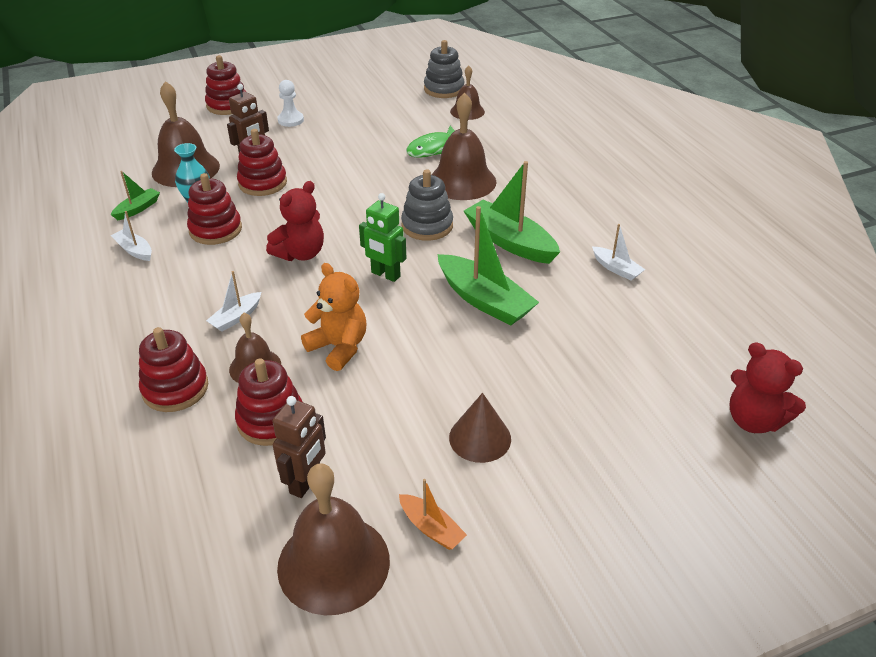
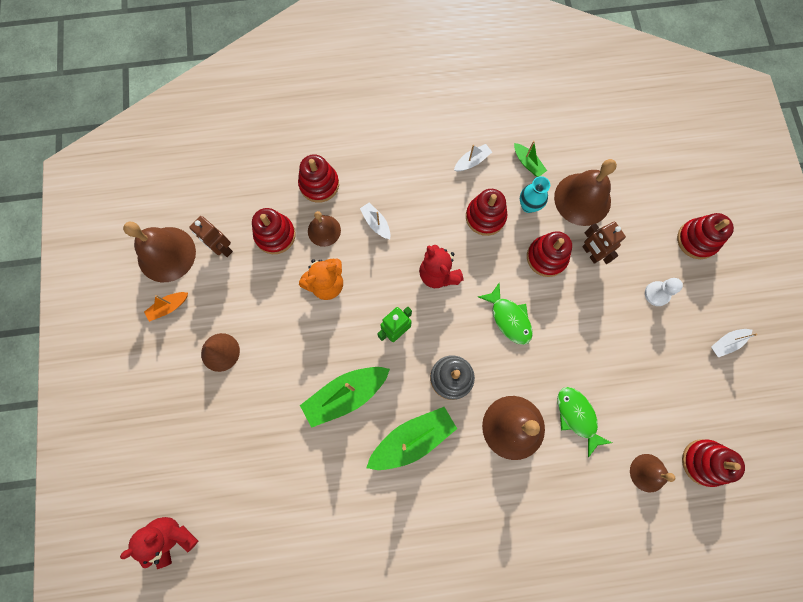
camera: 105 degrees right, 35 degrees up
grey stacking toy [424,40,465,98] -> red stacking toy [682,439,745,487]
white boat [592,224,645,280] -> white boat moved to [711,329,757,357]
none -> green fish [478,282,533,345]

